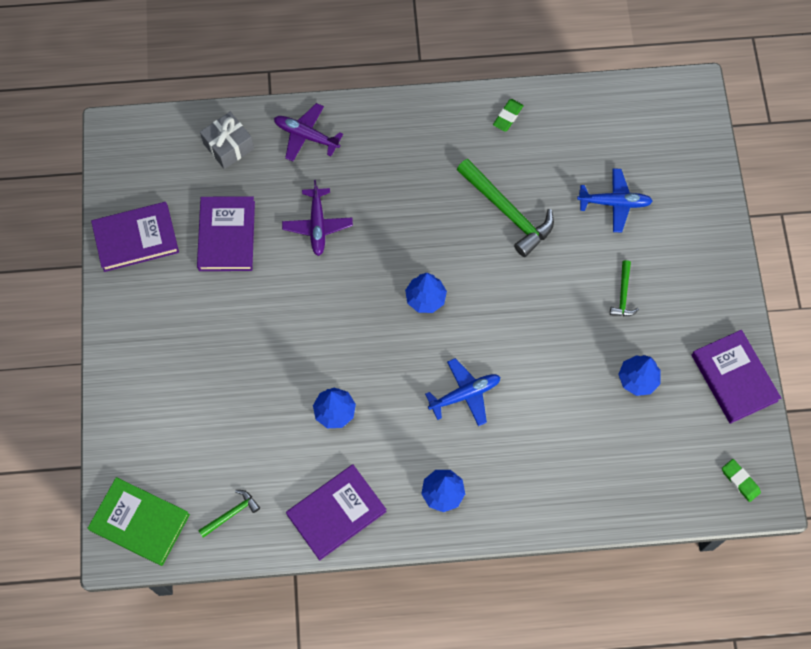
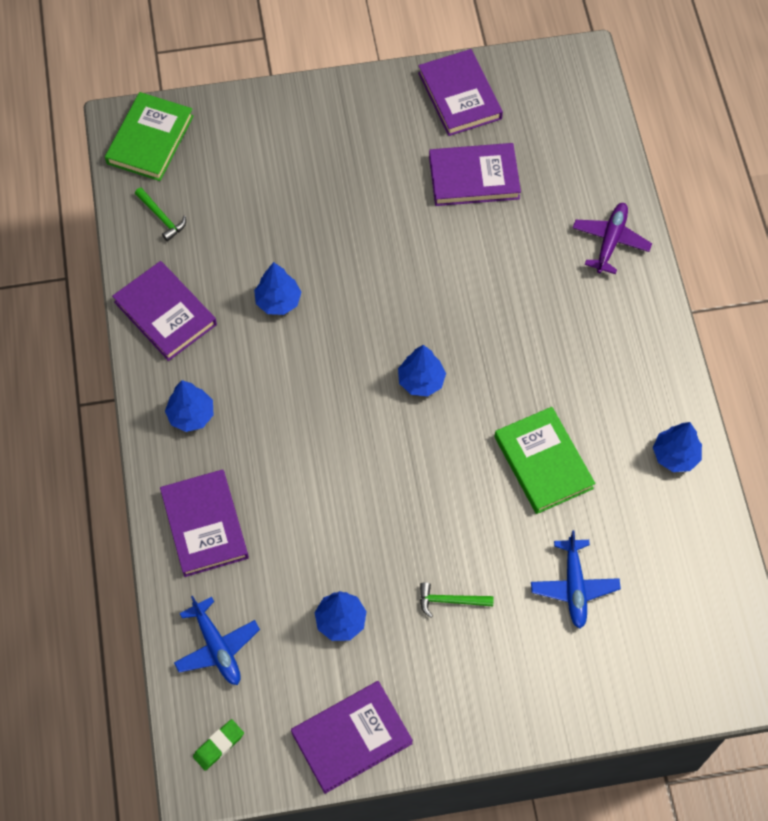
camera: 85 degrees right, 5 degrees down
grey gift [200,112,254,169] -> none
purple plane [282,180,353,256] -> none
blue plane [425,358,501,426] -> blue plane moved to [174,596,260,685]
green hammer [457,159,554,257] -> green book [494,407,596,514]
green eraser [493,99,524,132] -> blue tree [653,422,702,472]
none -> purple book [160,469,249,577]

